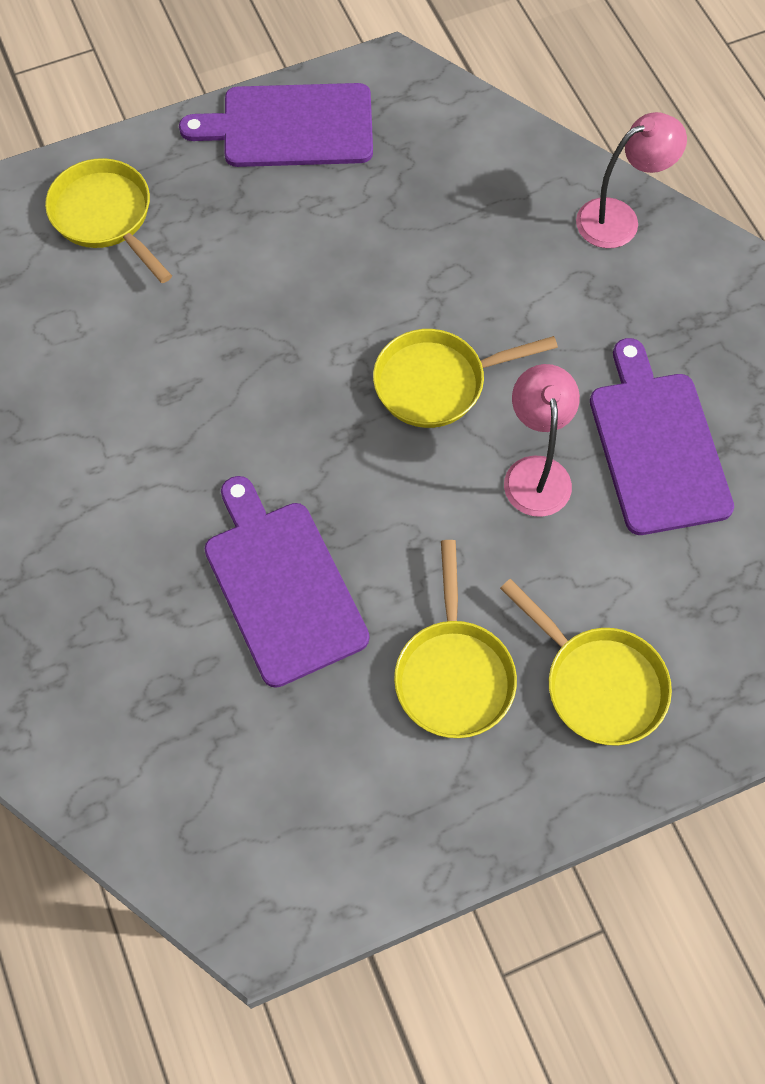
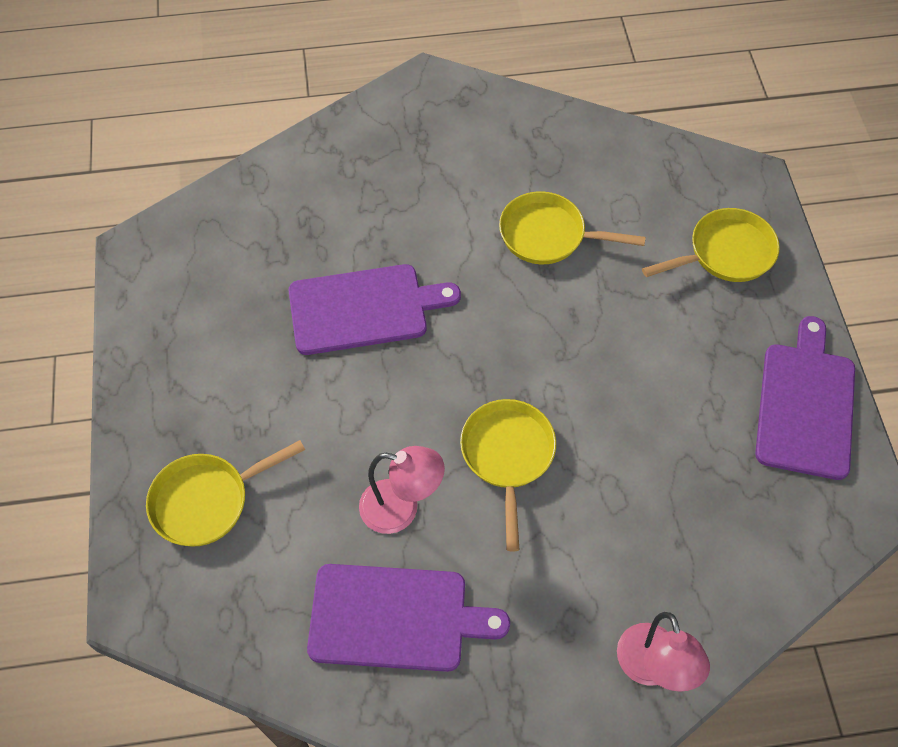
camera: 105 degrees right, 5 degrees down
yellow pan [394,540,517,738] -> yellow pan moved to [499,191,646,264]

